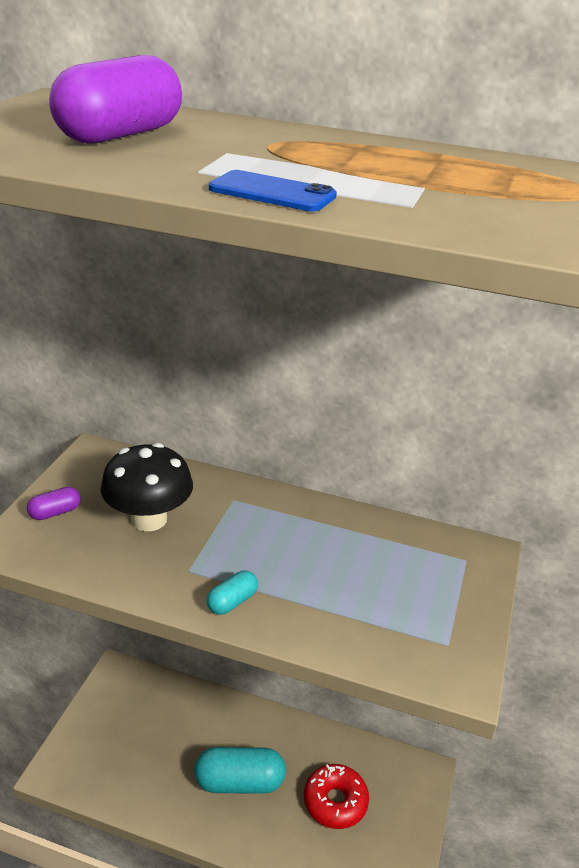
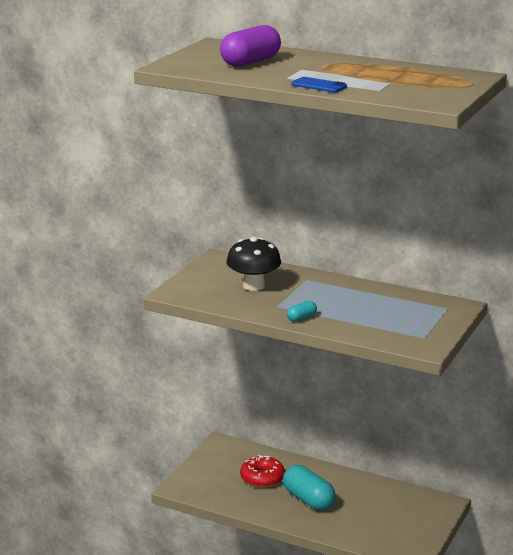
camera: 10 degrees right, 10 degrees down
purple capsule [27,487,81,520] -> none
turquoise capsule [194,747,286,794] -> turquoise capsule turned 45 degrees clockwise [283,465,335,510]
red donut [304,764,369,829] -> red donut moved to [240,455,285,488]

